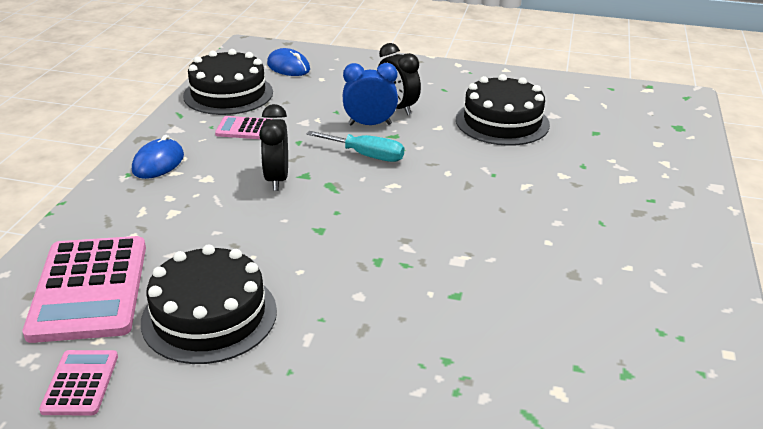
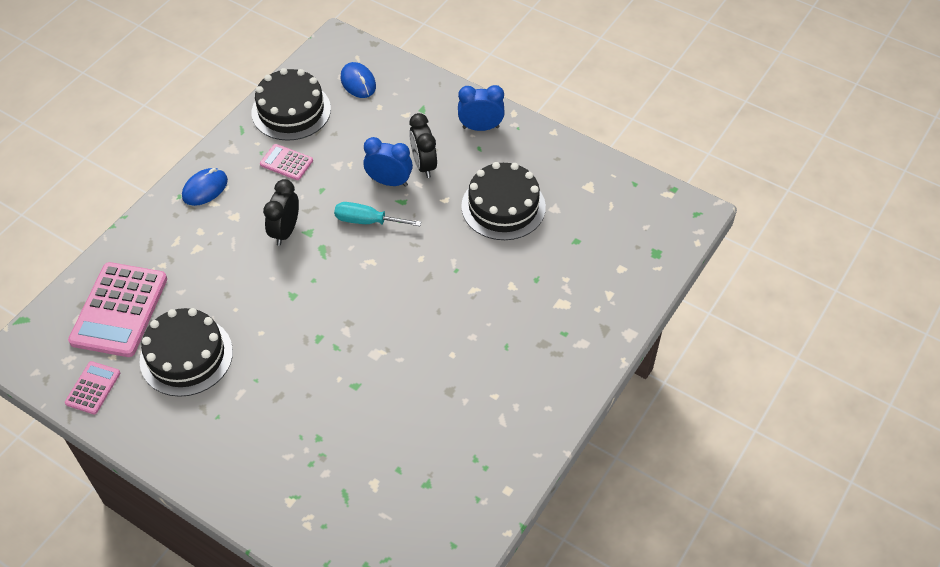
camera: 20 degrees right, 20 degrees up
turquoise screwdriver [307,131,404,162] -> turquoise screwdriver turned 150 degrees clockwise [334,202,421,226]
none -> blue clock [458,85,505,131]

